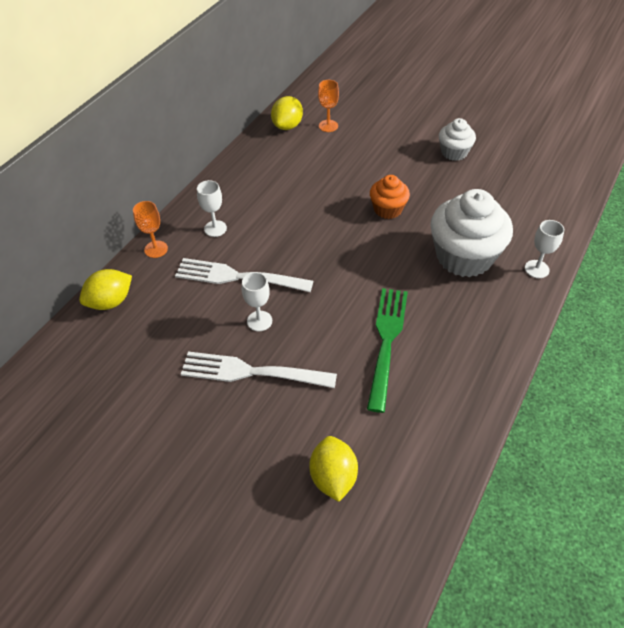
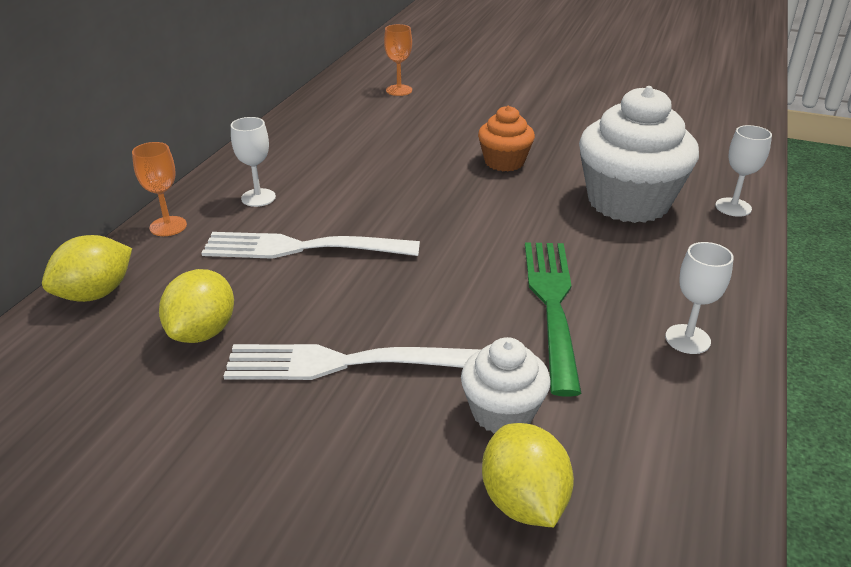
camera: 10 degrees left, 15 degrees down
white goblet [242,272,272,331] -> white goblet moved to [665,242,734,354]
yellow lemon [271,96,303,130] -> yellow lemon moved to [159,269,234,343]
white cupcake [439,118,476,161] -> white cupcake moved to [461,337,551,433]

